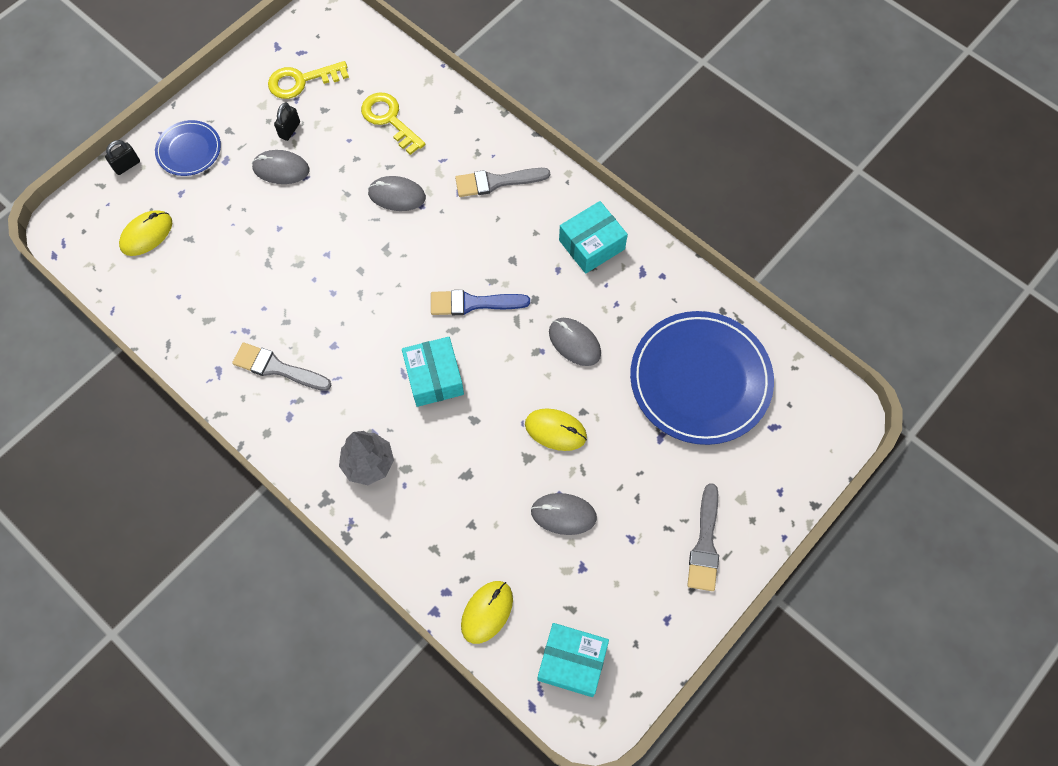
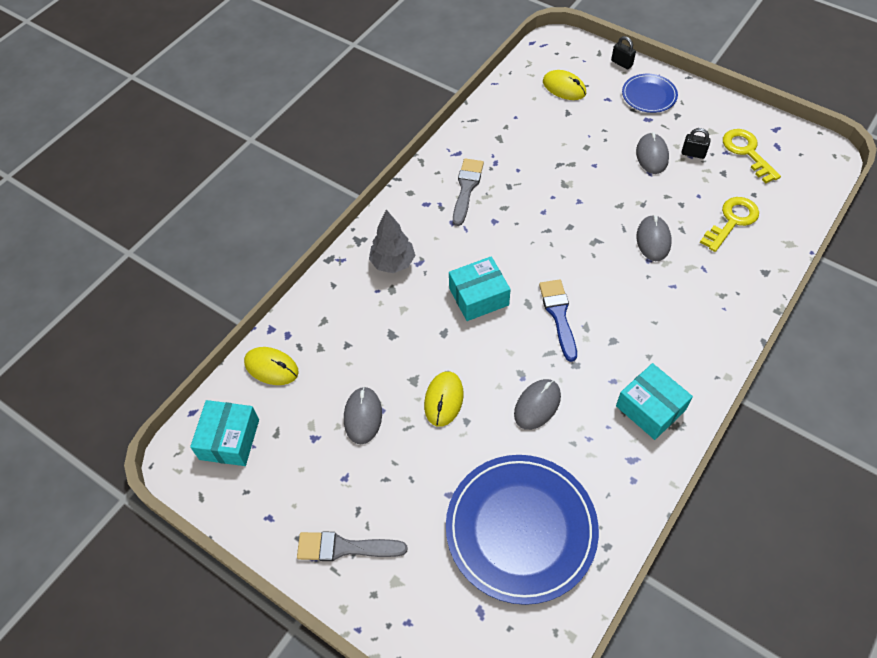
camera: 85 degrees right, 10 degrees down
grey brush [455,168,550,197] -> none

